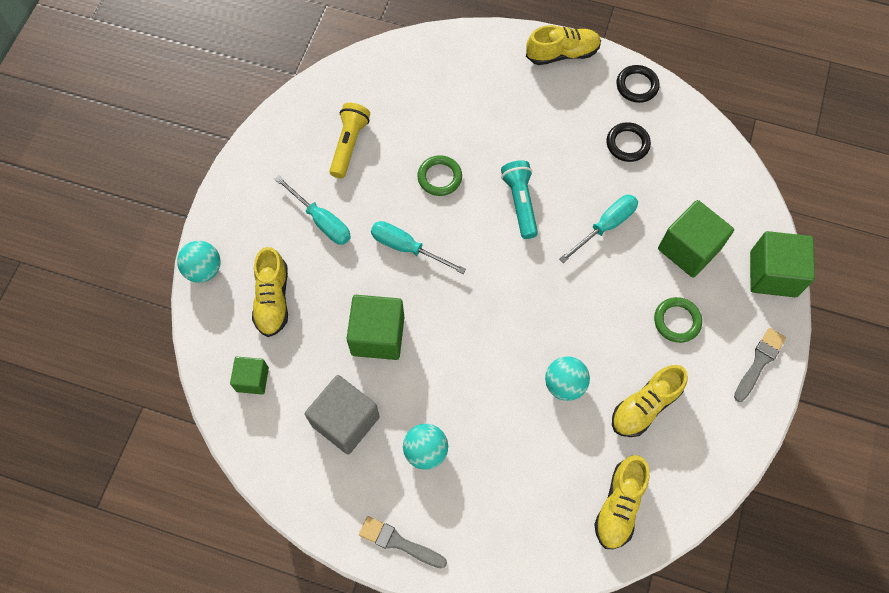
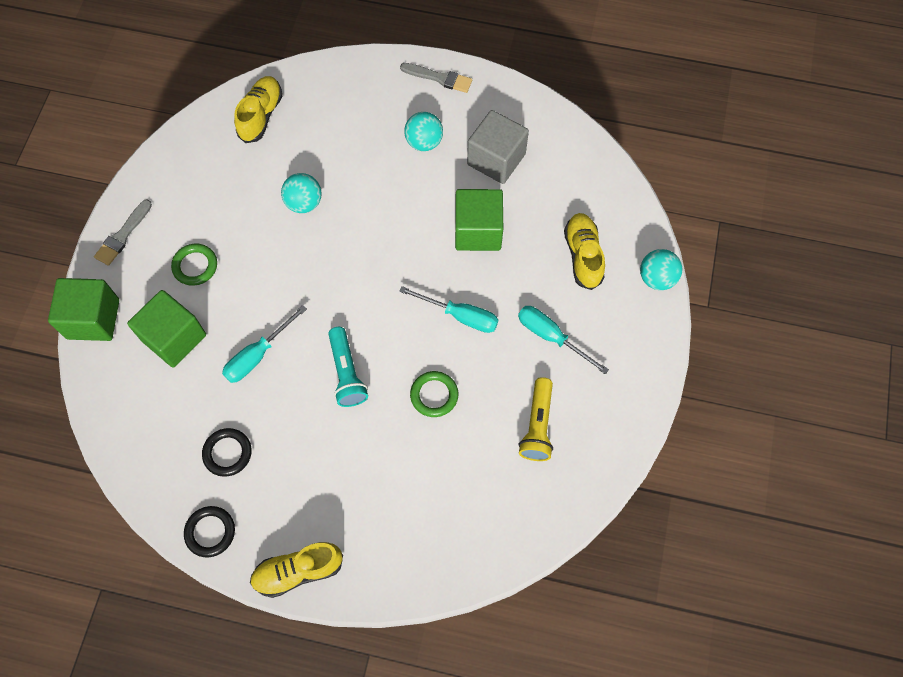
camera: 175 degrees right, 0 degrees up
green cube [230,357,269,395] -> none
yellow shoe [612,365,688,437] -> none

